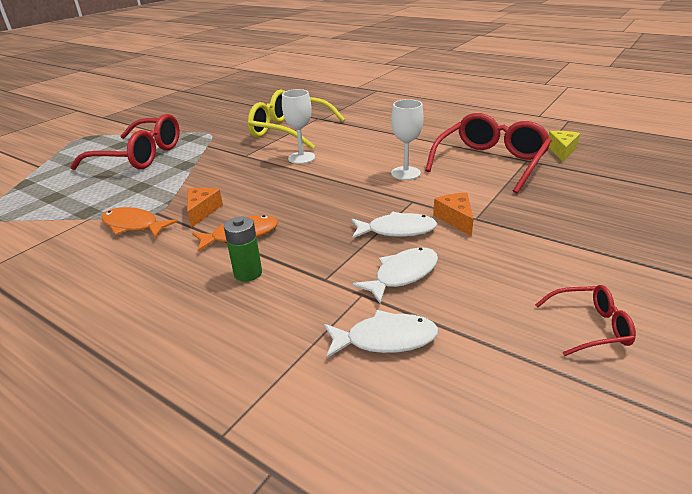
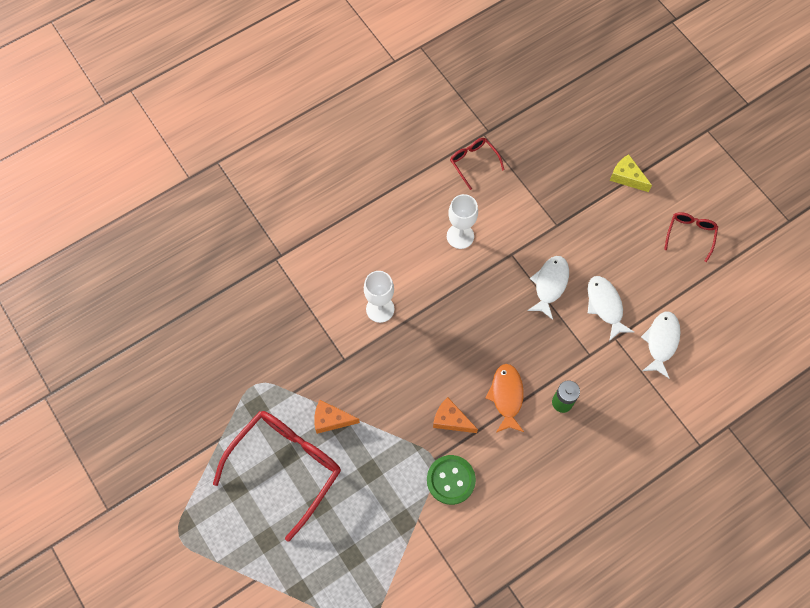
camera: 70 degrees left, 35 degrees up
orange fish [102,207,177,238] -> green button [427,455,476,505]
yellow glasses [248,89,345,149] -> none
red glasses [425,113,552,193] -> red glasses [450,138,505,190], size x0.48
orange cheese [433,193,474,236] -> orange cheese moved to [314,400,360,434]
yellow cheese [549,131,580,162] -> yellow cheese moved to [610,154,652,192]

